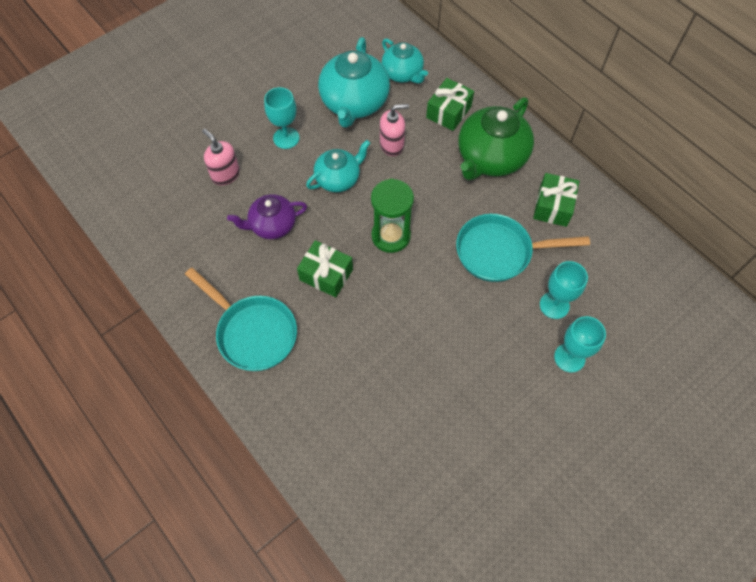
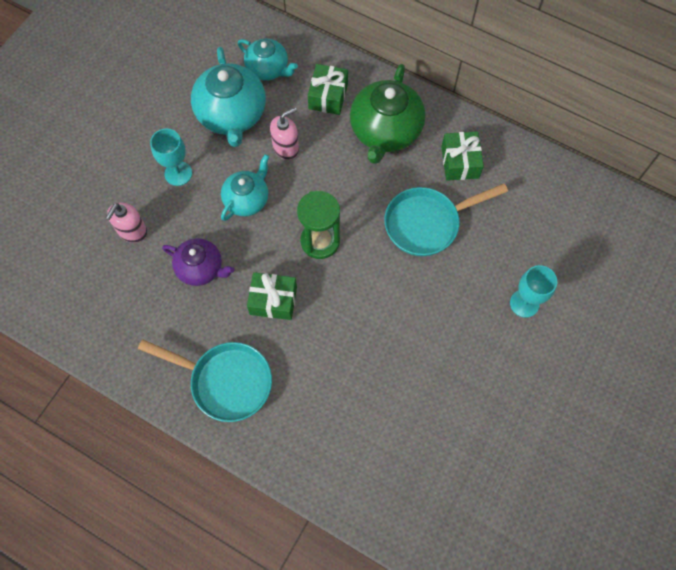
camera: 20 degrees left, 5 degrees up
pink soap dispenser [202,129,240,186] -> pink soap dispenser turned 90 degrees counterclockwise [106,202,148,243]
purple teapot [227,194,307,239] -> purple teapot turned 120 degrees counterclockwise [162,238,234,286]
turquoise goblet [540,261,588,319] -> none

